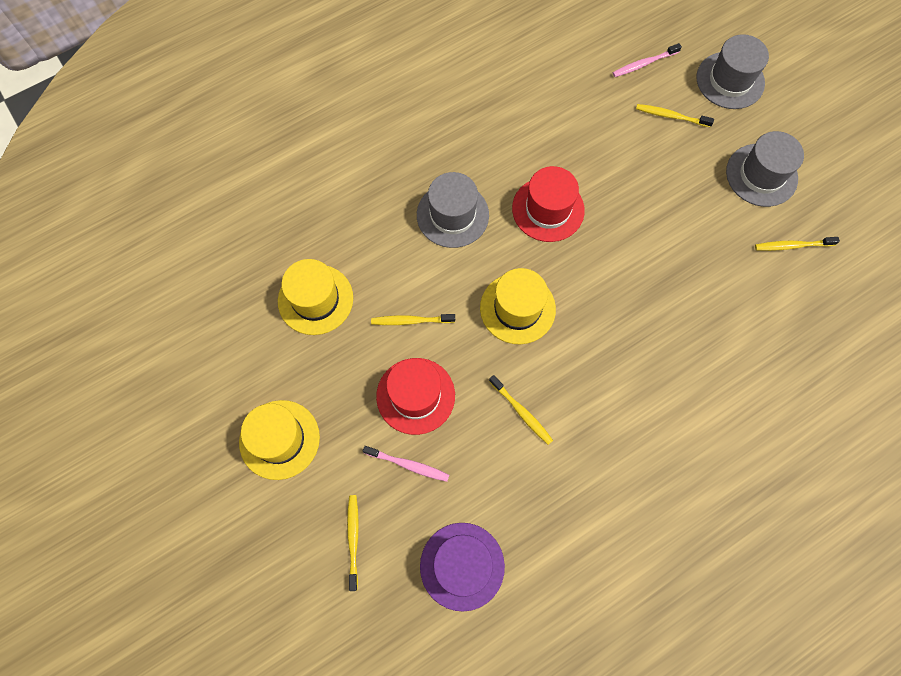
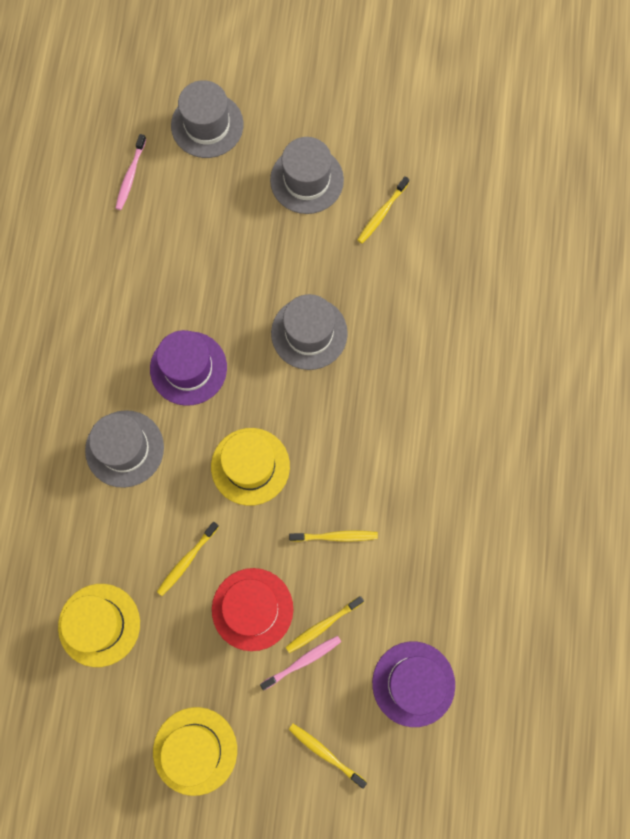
camera: 50 degrees left, 5 degrees up
red hat [512,166,585,242] -> purple hat [150,330,227,406]
yellow toothbrush [636,104,714,127] -> yellow toothbrush moved to [286,596,364,653]
none -> grey hat [271,294,348,370]

